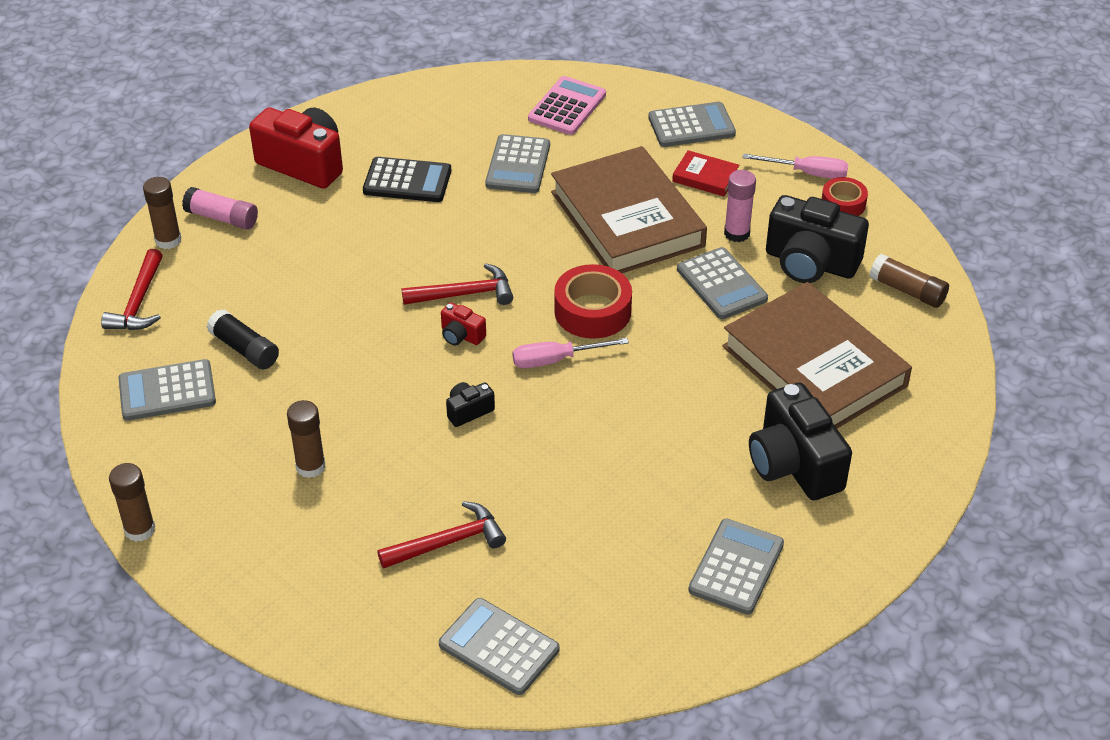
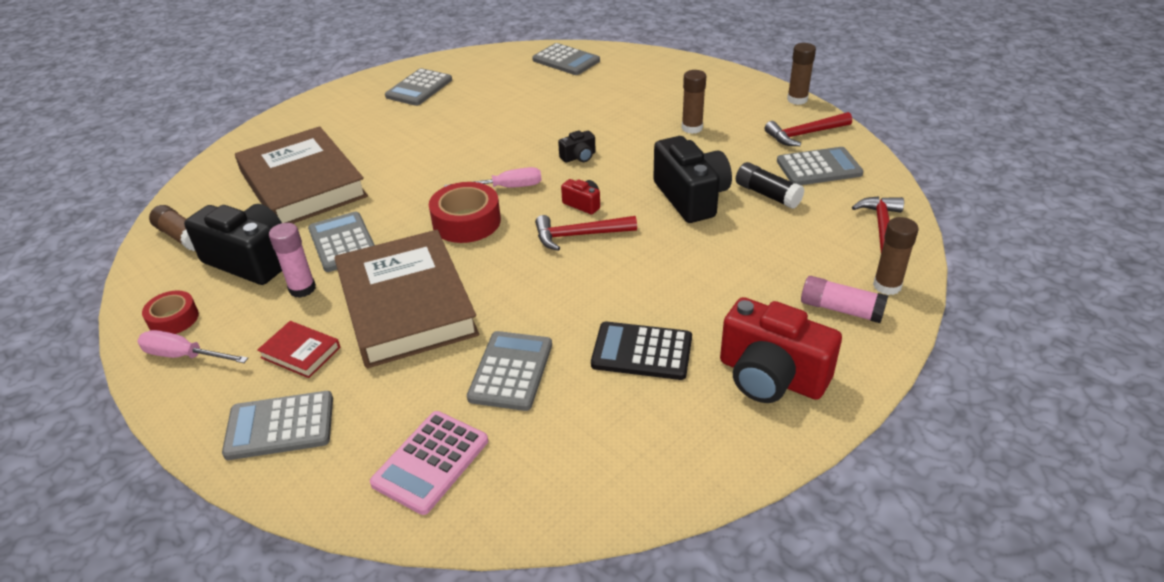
camera: 175 degrees left, 5 degrees down
red hammer [377,501,506,568] -> red hammer moved to [765,112,852,146]
black camera [749,383,852,500] -> black camera moved to [653,136,732,223]

